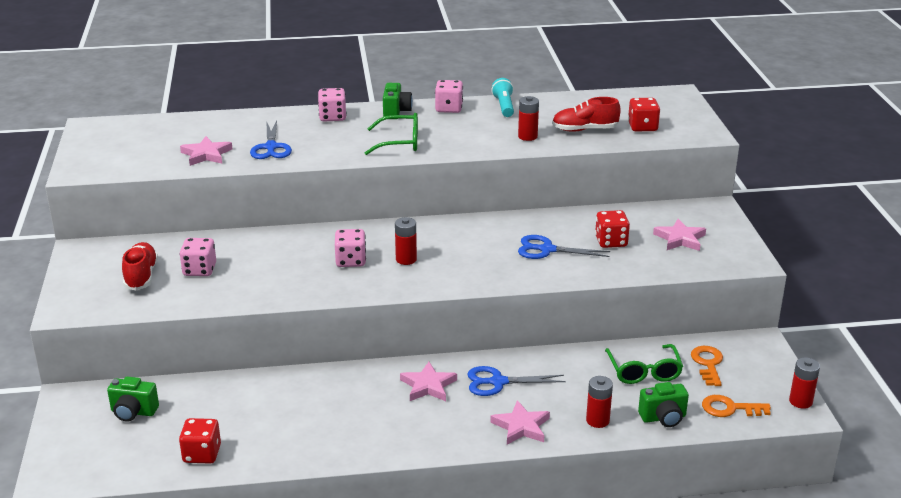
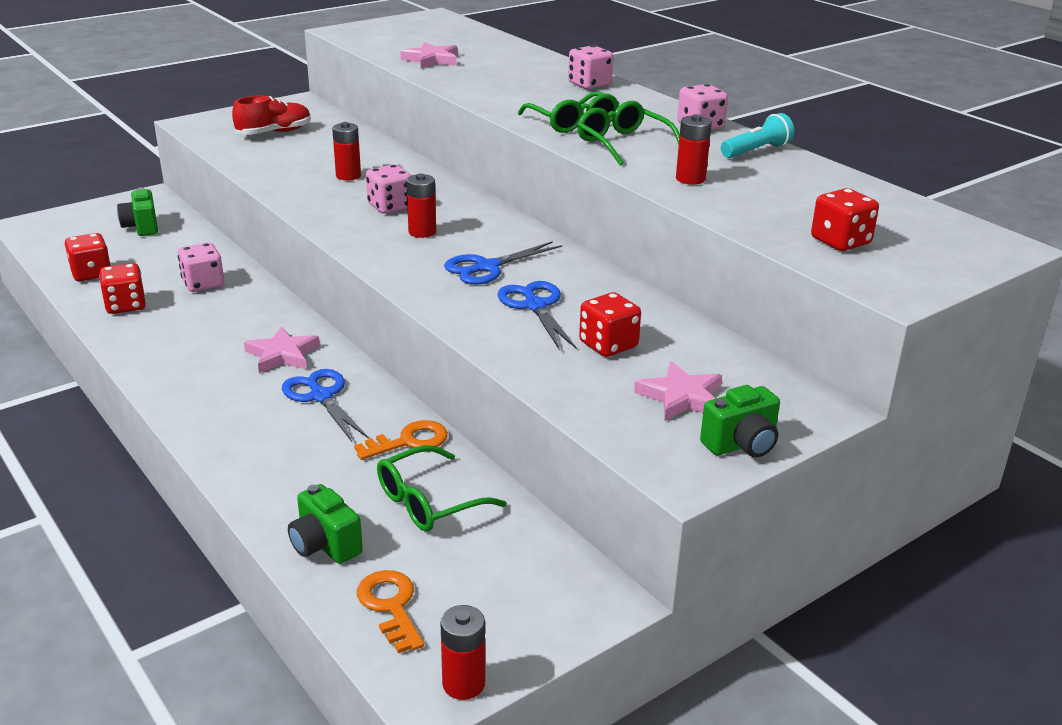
camera: 60 degrees right, 0 degrees up
pink dice [180,238,216,276] -> pink dice moved to [178,243,224,292]
blue scissors [250,120,292,159] -> blue scissors moved to [444,241,562,285]
green camera [383,83,413,117] -> green camera moved to [700,385,780,458]
pink star [490,400,550,445] -> none
red shoe [552,97,621,132] -> none
red battery [586,376,613,428] -> red battery moved to [332,122,361,180]
orange key [691,346,723,386] -> orange key moved to [354,420,448,460]
none -> red dice [99,263,146,314]
none -> green glasses [577,101,680,165]

